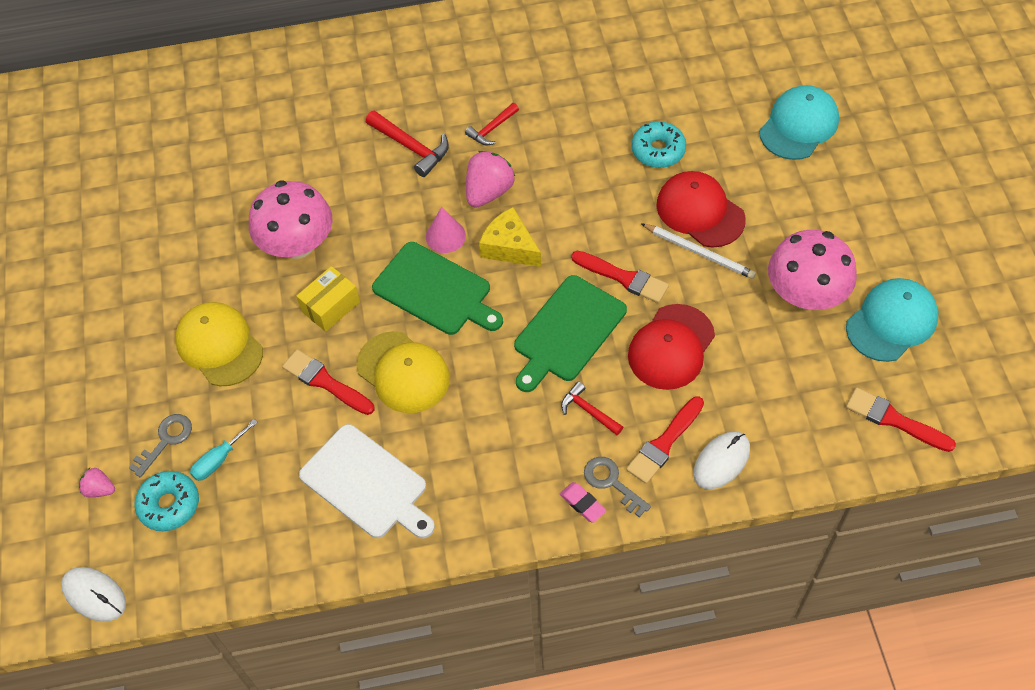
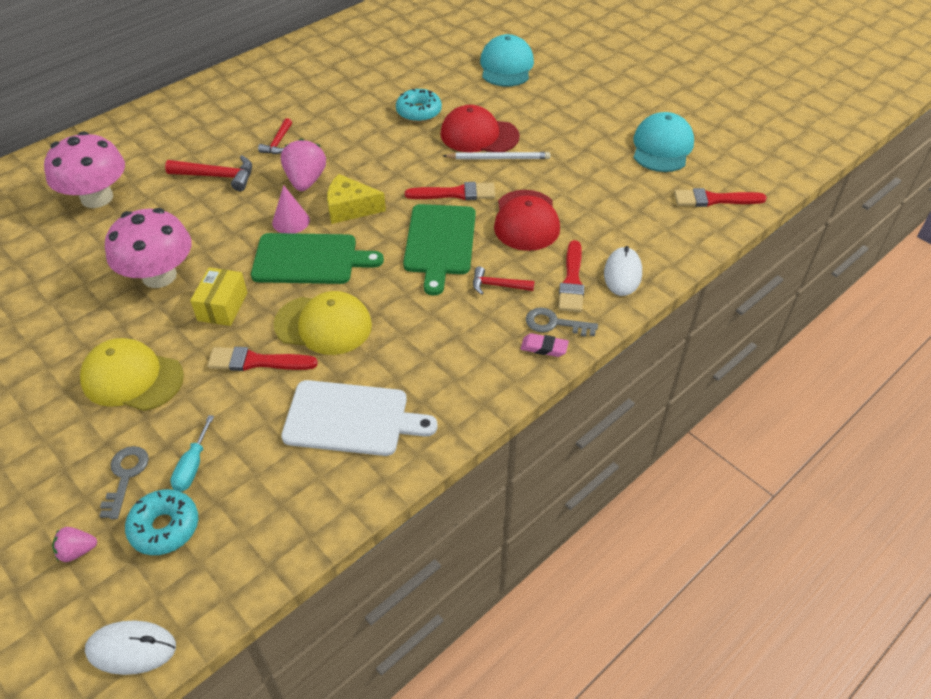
camera: 35 degrees left, 10 degrees down
pink mushroom [768,230,857,310] -> pink mushroom moved to [44,131,125,208]

